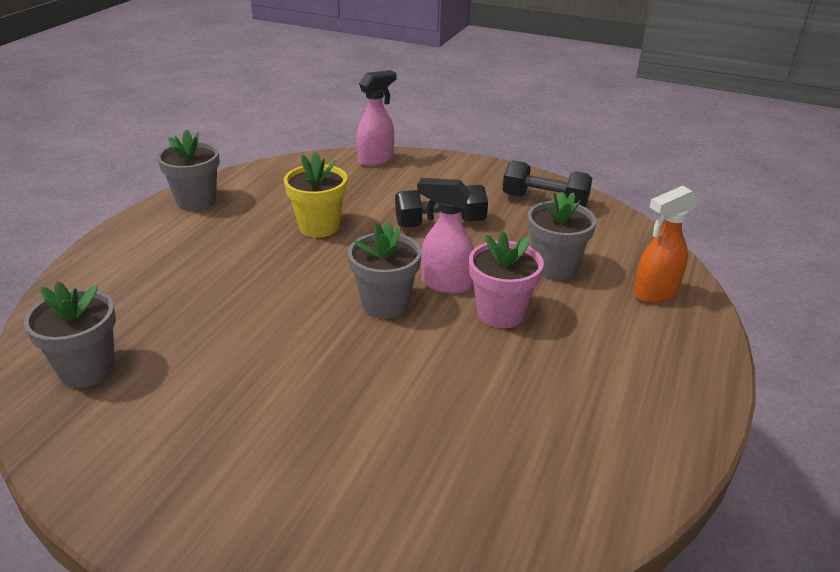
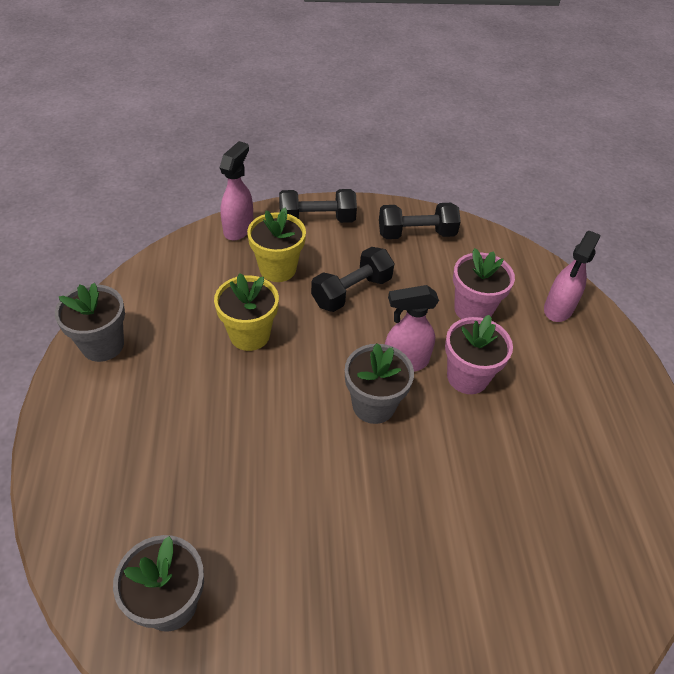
camera: 30 degrees left, 15 degrees up
grey flower pot [527,192,597,280] -> pink flower pot [453,248,515,319]
orange spray bottle [634,185,698,303] -> pink spray bottle [544,230,600,322]
none -> yellow flower pot [247,207,306,282]
none -> black dumbbell [279,189,357,223]

